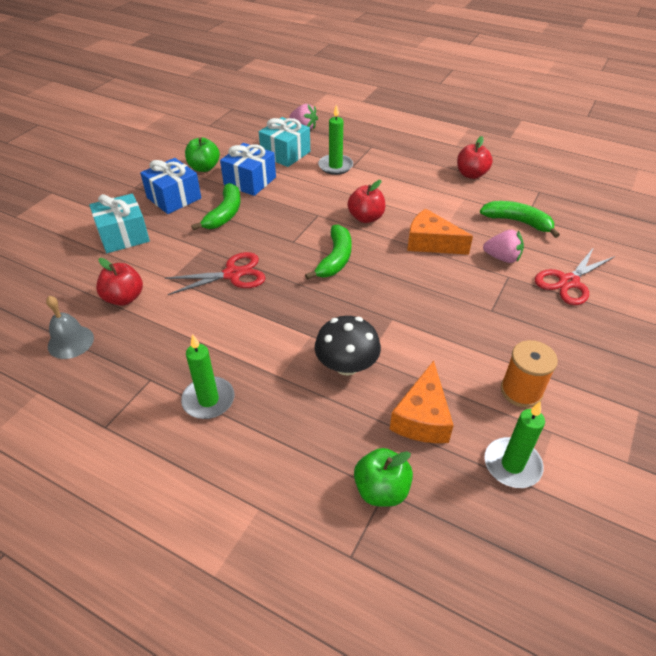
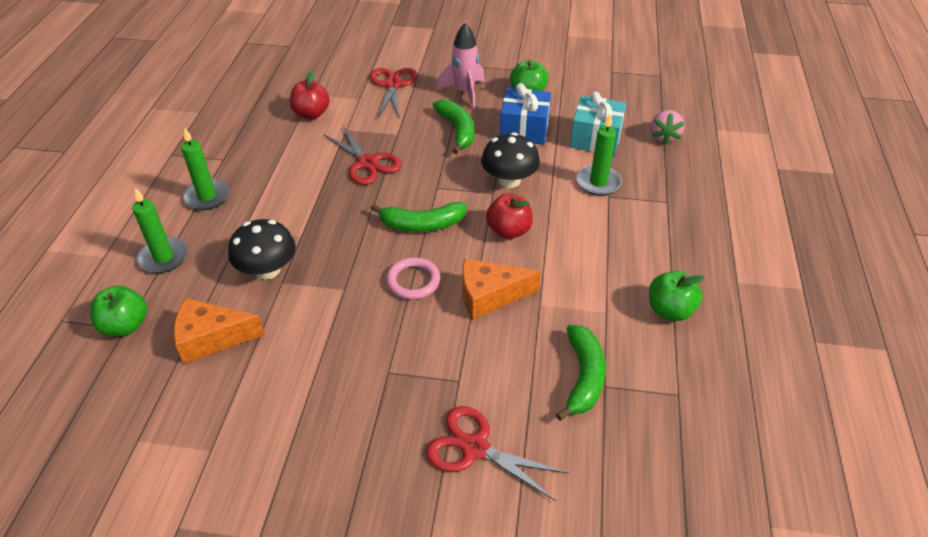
camera: 70 degrees right, 0 degrees up
grey bell [46,296,94,359] -> none
turquoise gift [89,194,150,253] -> red scissors [370,68,417,118]
blue gift [140,158,201,214] -> pink rocket [437,23,485,109]
green banana [191,183,240,230] -> green banana turned 105 degrees counterclockwise [432,99,474,154]
orange cheese [407,209,473,255] -> orange cheese turned 105 degrees counterclockwise [462,258,541,320]
red apple [457,136,493,179] -> green apple [649,271,705,321]
pink strawberry [483,230,524,263] -> none
green candle [484,402,545,488] -> green candle moved to [132,188,188,273]
orange spool [501,340,558,408] -> none
none -> pink ring [386,257,440,300]
none -> black mushroom [481,132,540,188]

